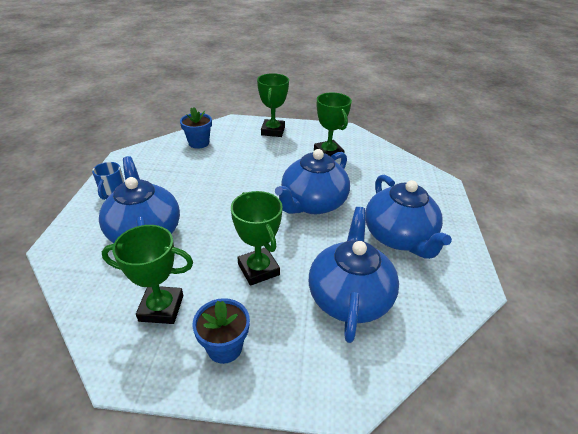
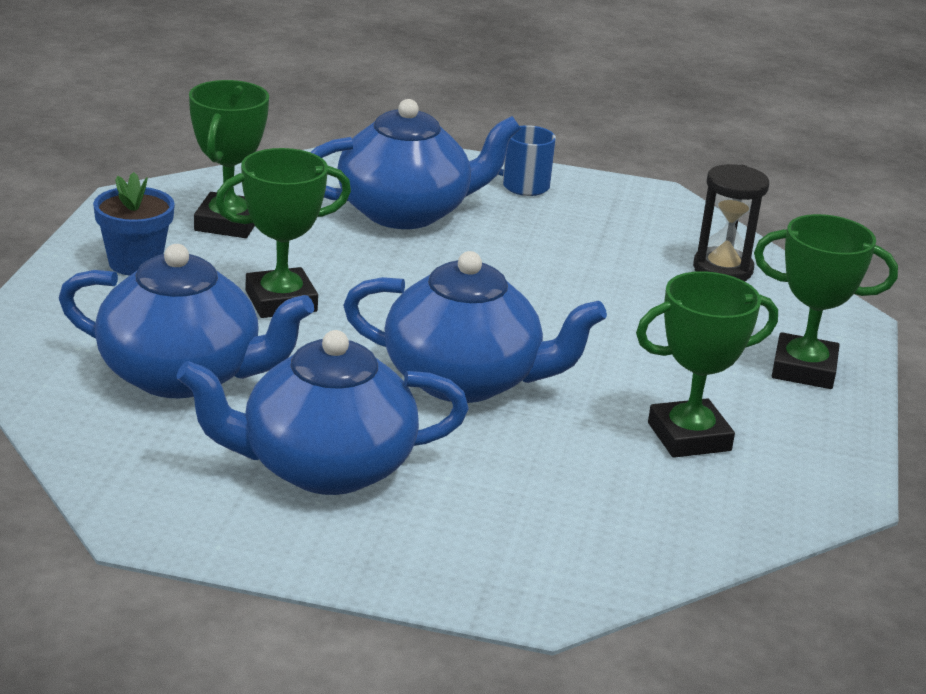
camera: 95 degrees right, 10 degrees down
blue flower pot [180,107,212,149] -> black hourglass [693,164,769,281]
blue teapot [275,149,350,214] -> blue teapot turned 150 degrees clockwise [343,251,607,403]

